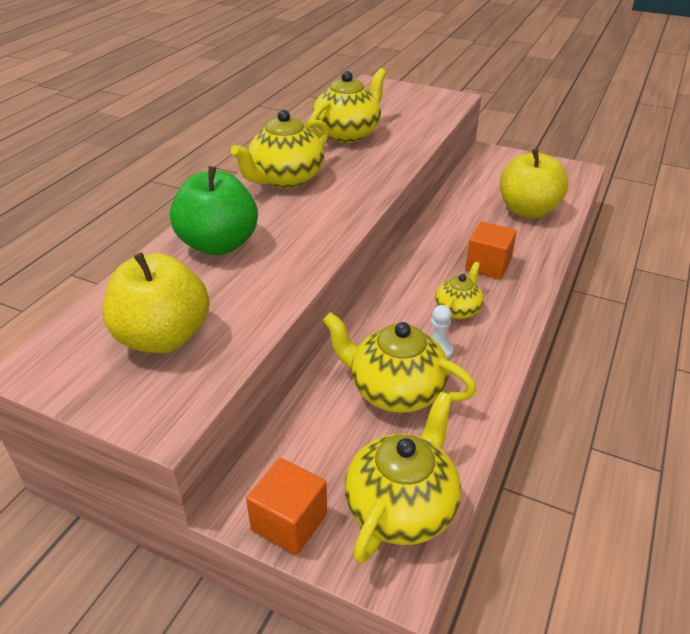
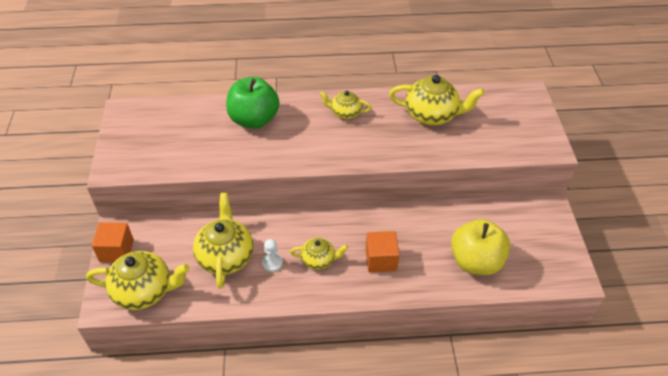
camera: 60 degrees right, 10 degrees up
yellow apple [103,252,209,353] -> none
yellow teapot [231,110,329,188] -> yellow teapot [320,91,371,119], size x0.58

